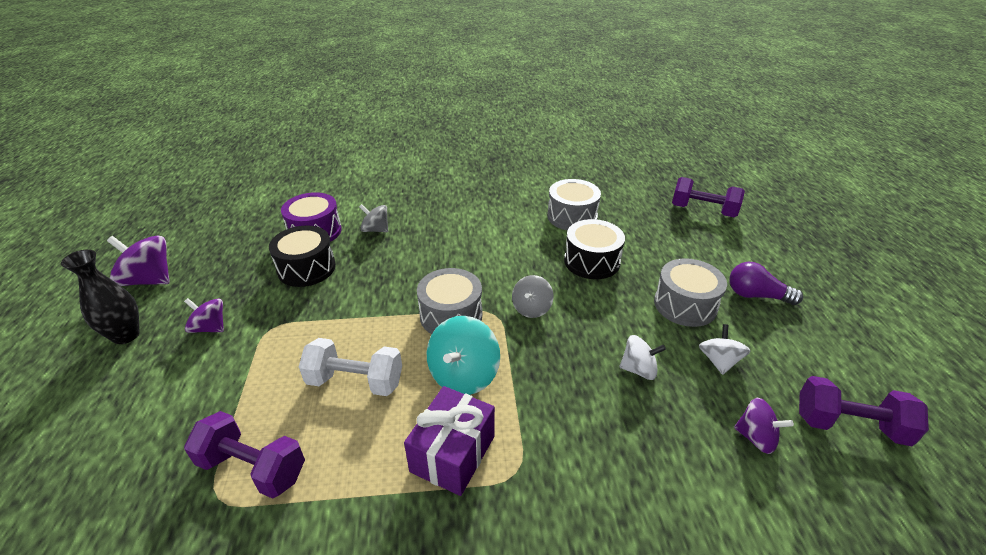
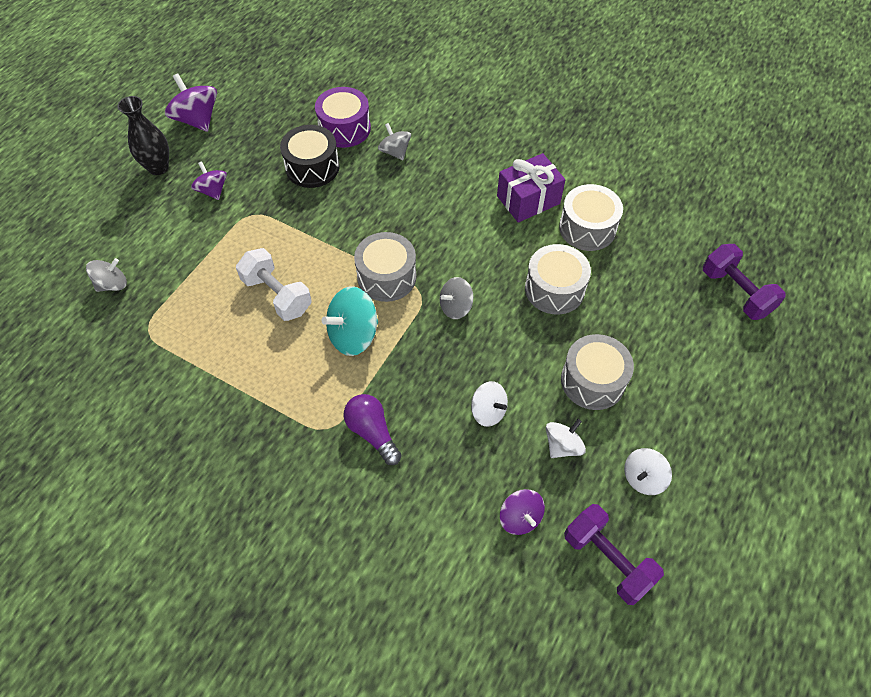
camera: 35 degrees right, 20 degrees up
purple dumbbell [184,411,305,499] -> none
purple gift [404,386,495,496] -> purple gift moved to [497,153,565,222]
black drum [564,219,625,279] -> grey drum [525,244,591,315]
purple light bulb [730,262,803,305] -> purple light bulb moved to [344,394,401,465]
none -> grey spinning top [86,258,127,292]
none -> white spinning top [624,448,672,495]

